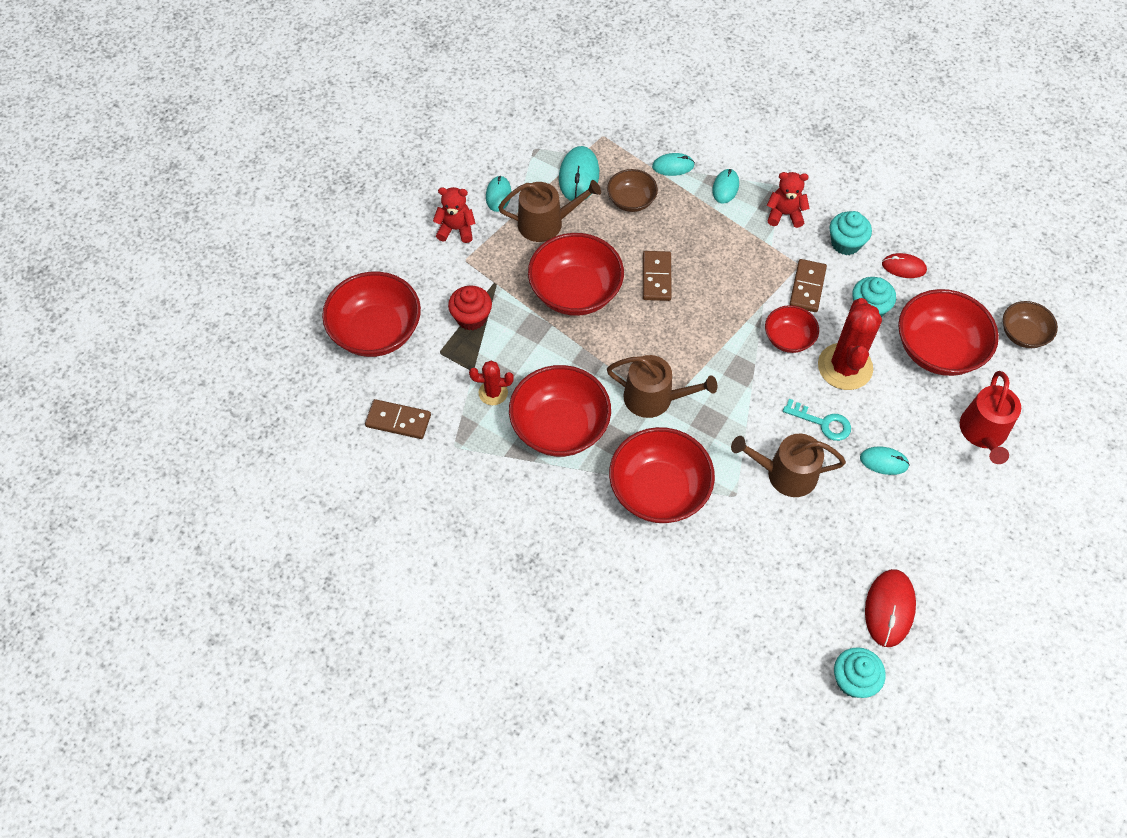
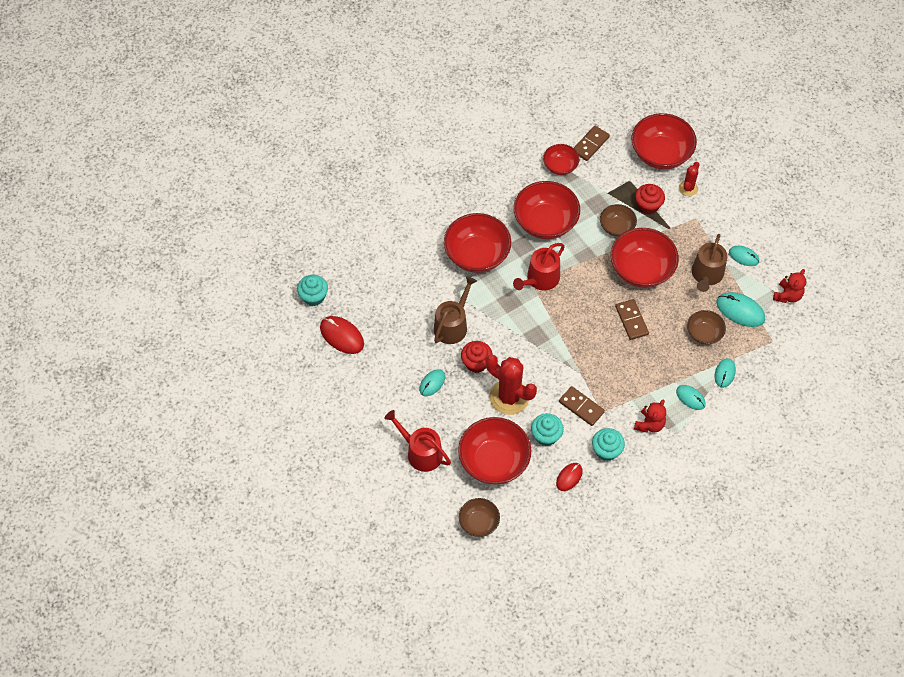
camera: 115 degrees right, 0 degrees up
red teddy bear [433,187,476,243] -> red teddy bear moved to [773,269,806,303]
red cactus [469,361,514,405] -> red cactus moved to [679,162,699,196]
brown watering can [607,355,717,418] -> red watering can [513,243,565,291]
brown domino [643,251,672,301] -> brown domino turned 45 degrees clockwise [615,299,649,340]
red bowl [765,305,819,353] -> red bowl moved to [543,144,579,175]
turquoise key [783,399,851,441] -> red cupcake [461,341,493,373]
none -> brown bowl [600,204,637,237]

